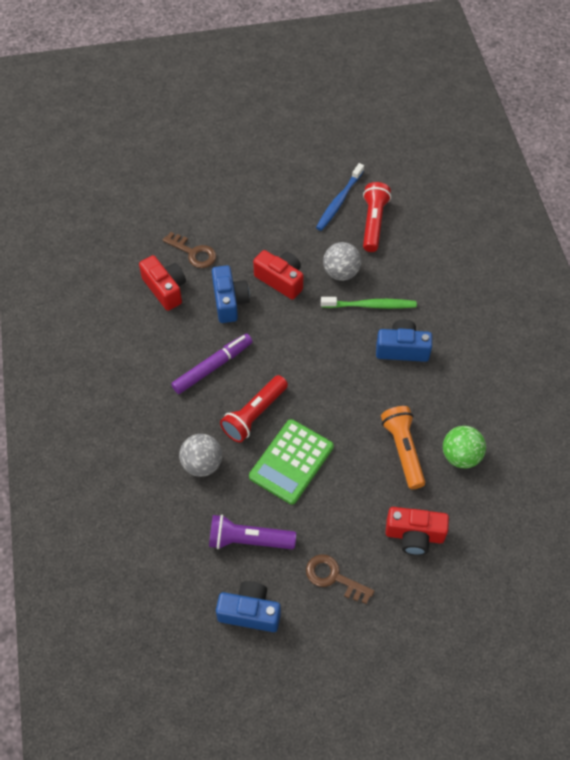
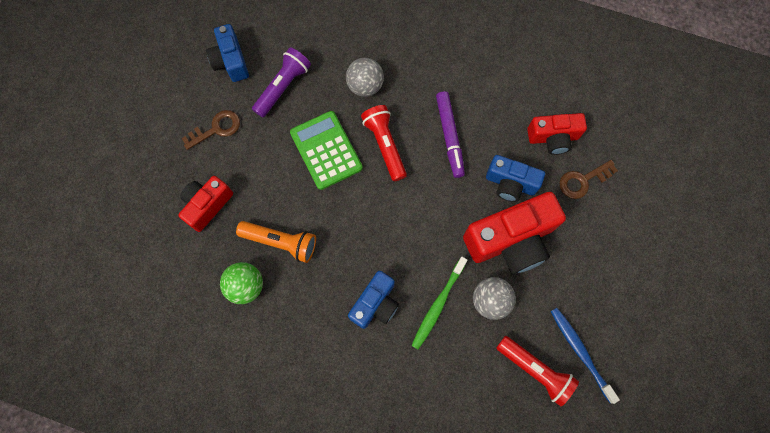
camera: 120 degrees right, 15 degrees up
blue camera [216,581,281,632] -> blue camera turned 120 degrees clockwise [206,24,249,82]
red camera [253,250,303,300] -> red camera [463,192,566,274], size x1.68

